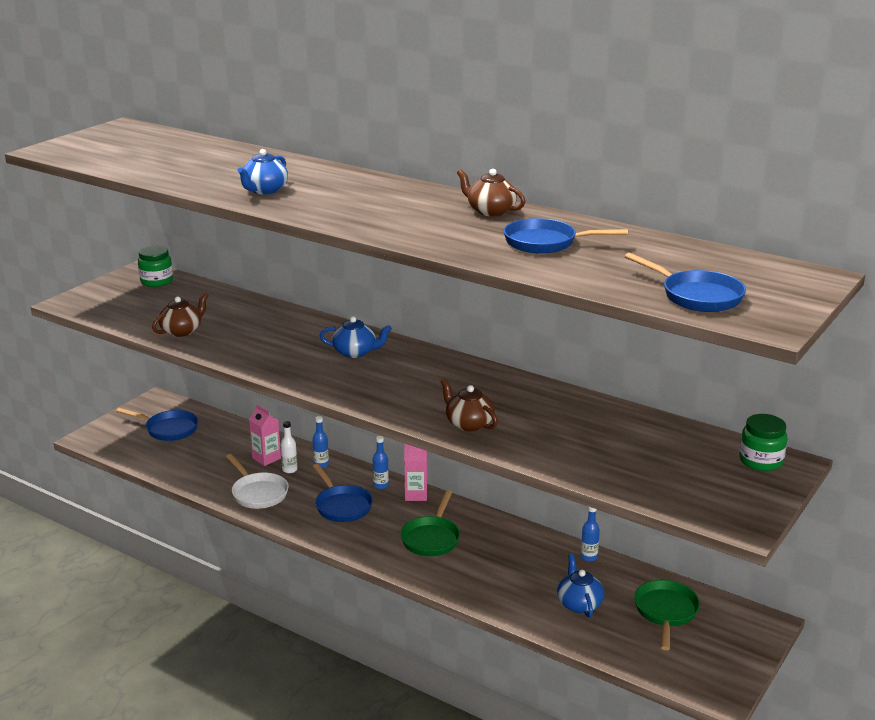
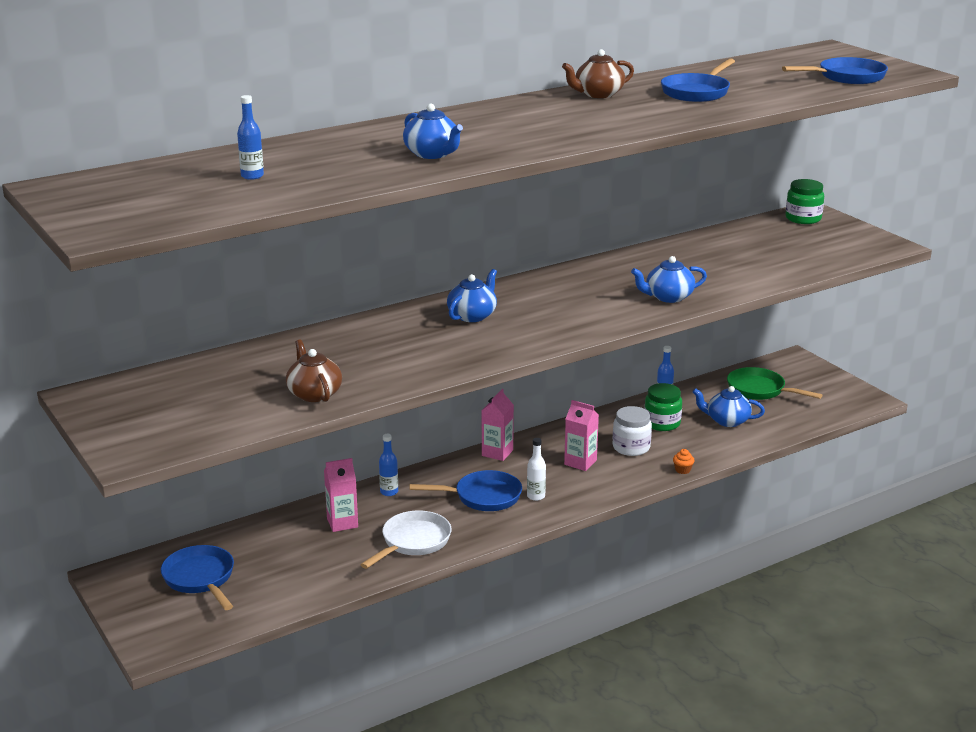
camera: 65 degrees left, 0 degrees up
blue pan [116,408,198,441] -> blue pan turned 75 degrees counterclockwise [161,545,234,610]
green jar [138,246,173,287] -> green jar moved to [644,383,682,431]
white pan [226,454,289,509] -> white pan turned 45 degrees counterclockwise [360,511,452,569]
white bottle [281,421,297,473] -> white bottle moved to [527,438,546,501]
blue bottle [373,436,389,489] -> blue bottle moved to [237,95,264,180]
green pan [400,490,460,556] -> pink carton [564,400,599,471]
brown teapot [441,379,498,431] -> blue teapot [631,256,707,303]
none -> white jar [613,406,652,456]
none -> orange cupcake [673,449,694,474]

